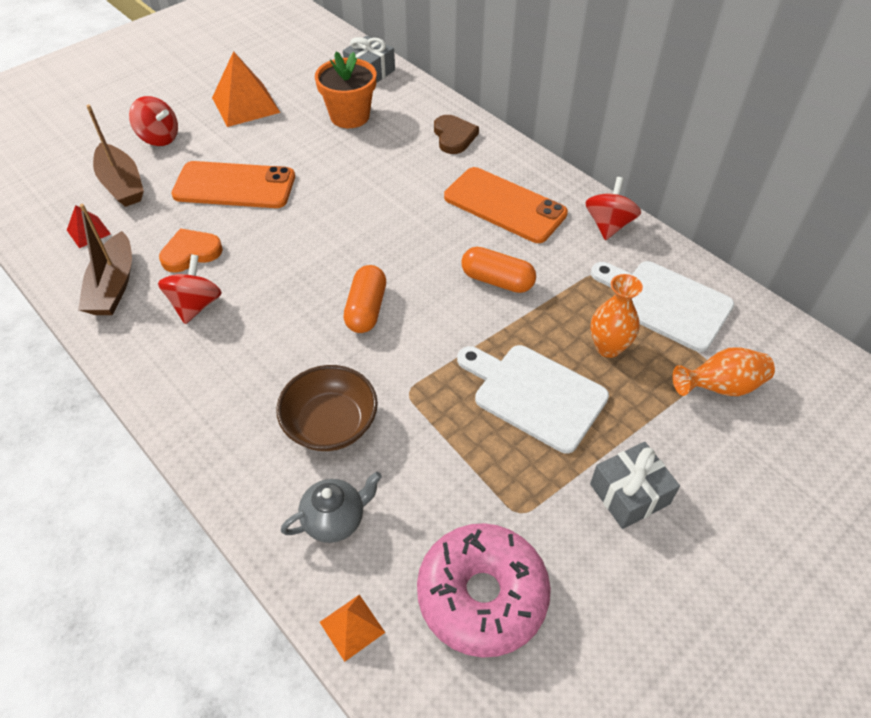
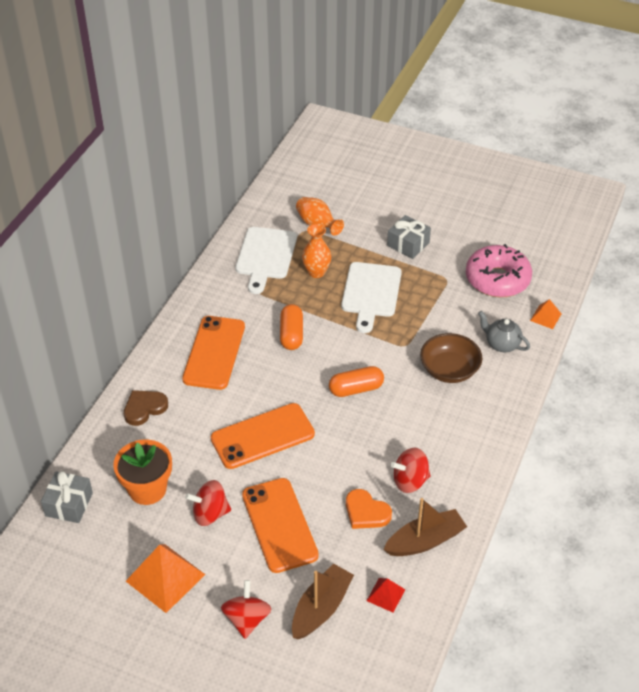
camera: 115 degrees left, 5 degrees down
red spinning top [585,177,641,240] -> red spinning top moved to [185,480,231,526]
none -> orange phone [211,403,315,469]

